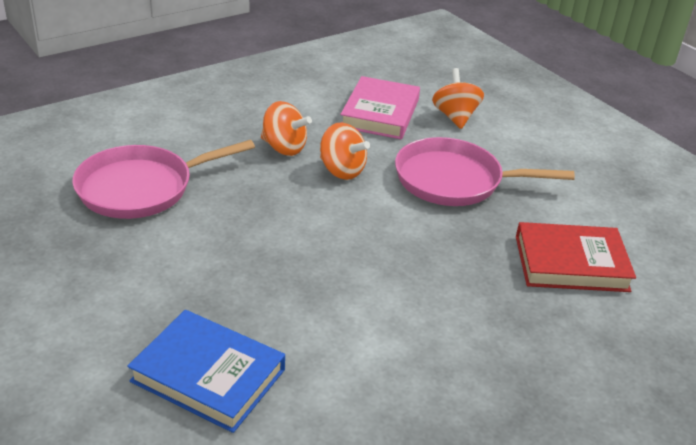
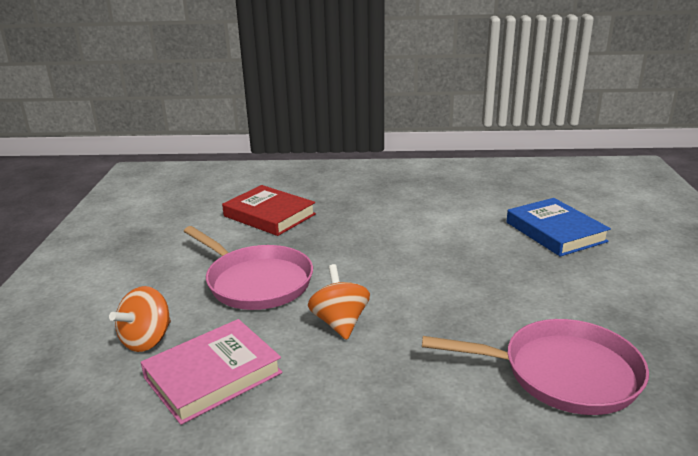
camera: 140 degrees left, 10 degrees down
orange spinning top [261,101,312,156] -> none

